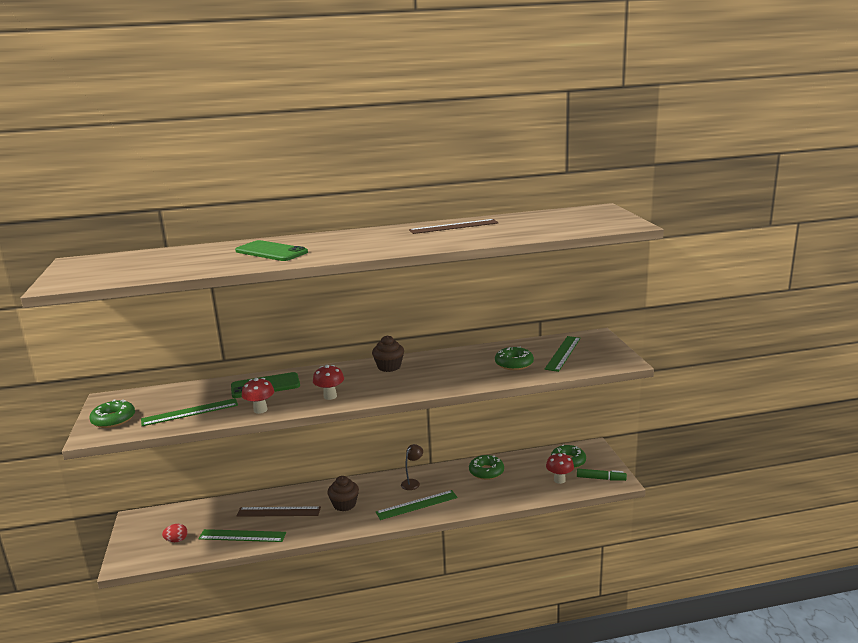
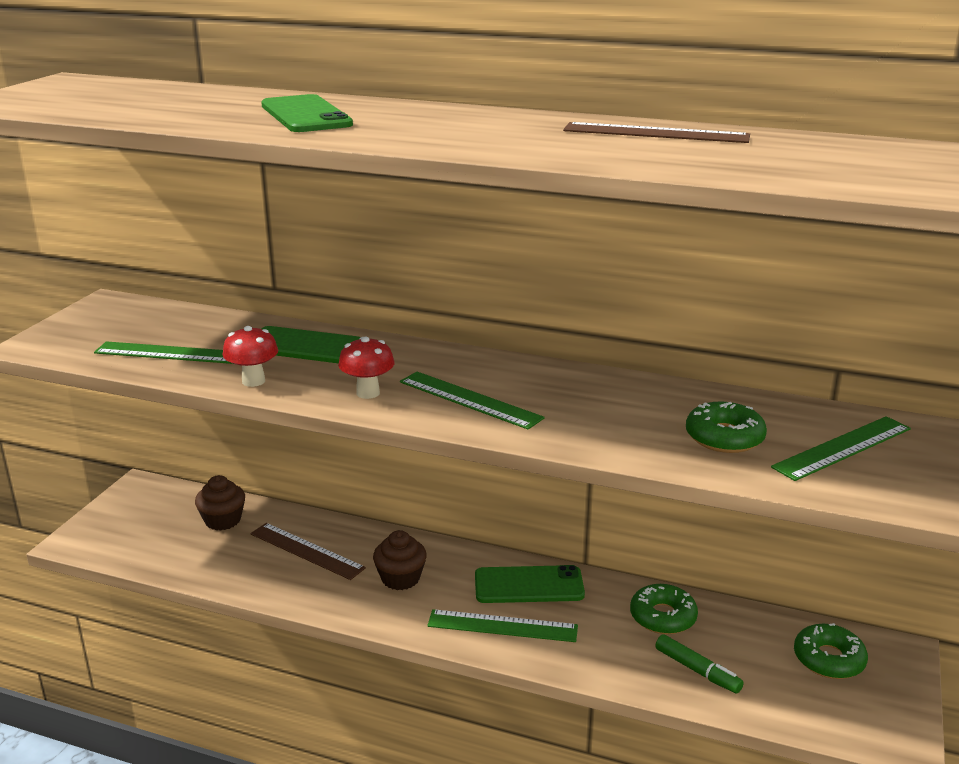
camera: 30 degrees right, 5 degrees up
green donut [89,399,135,428] -> none
red egg [162,524,187,542] -> none
green ruler [198,529,286,542] -> green ruler moved to [400,372,545,429]
brown cupcake [372,335,404,372] -> brown cupcake moved to [195,475,245,531]
brown lamp [401,444,423,490] -> green phone [475,565,585,603]
red mushroom [546,453,574,484] -> none
green marker [577,469,627,481] -> green marker moved to [655,634,744,693]

